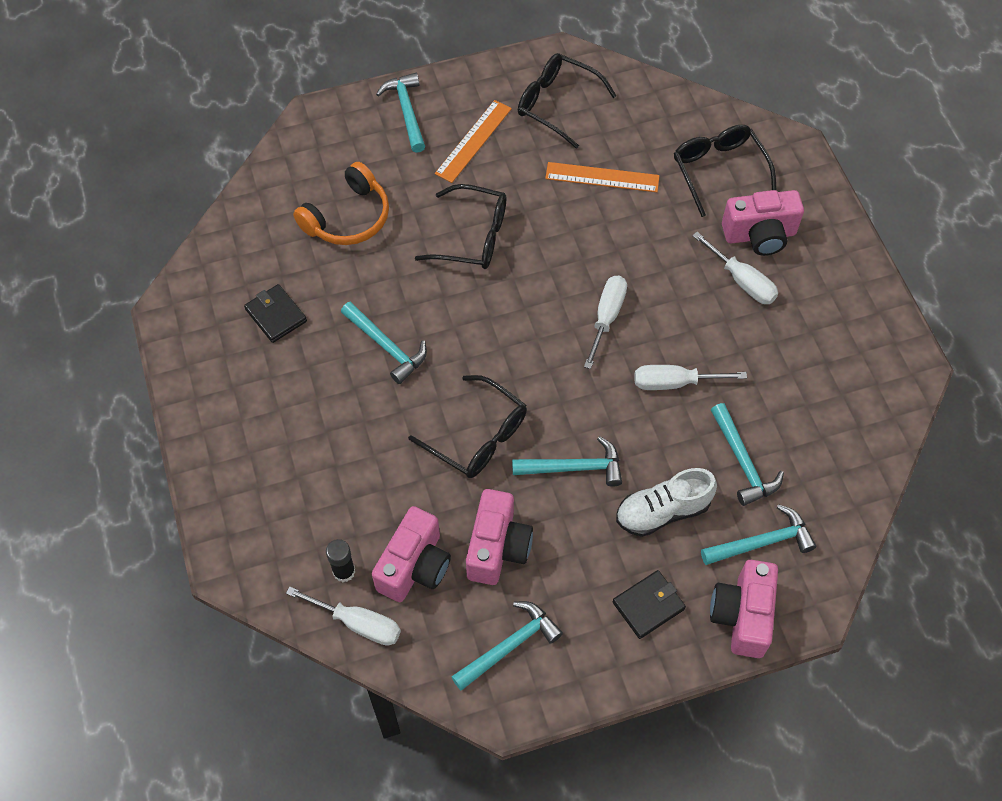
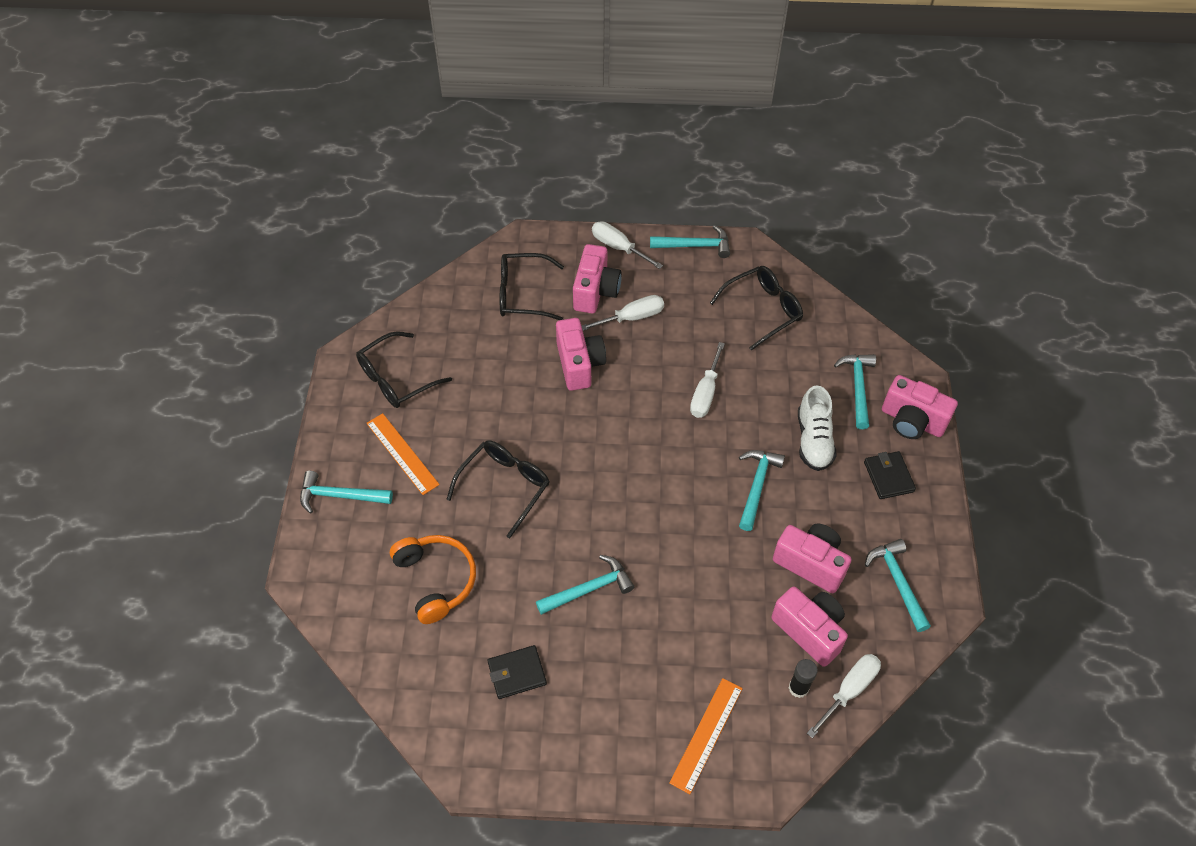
camera: 70 degrees left, 5 degrees down
black glasses [408,375,527,478] -> black glasses moved to [710,266,803,351]
orange ruler [545,162,659,192] -> orange ruler moved to [670,678,743,794]
white screwdriver [584,276,627,369] -> white screwdriver moved to [592,221,663,269]
turquoise hammer [711,403,784,506] -> turquoise hammer moved to [650,225,730,258]
none -> pink camera [556,318,606,391]

